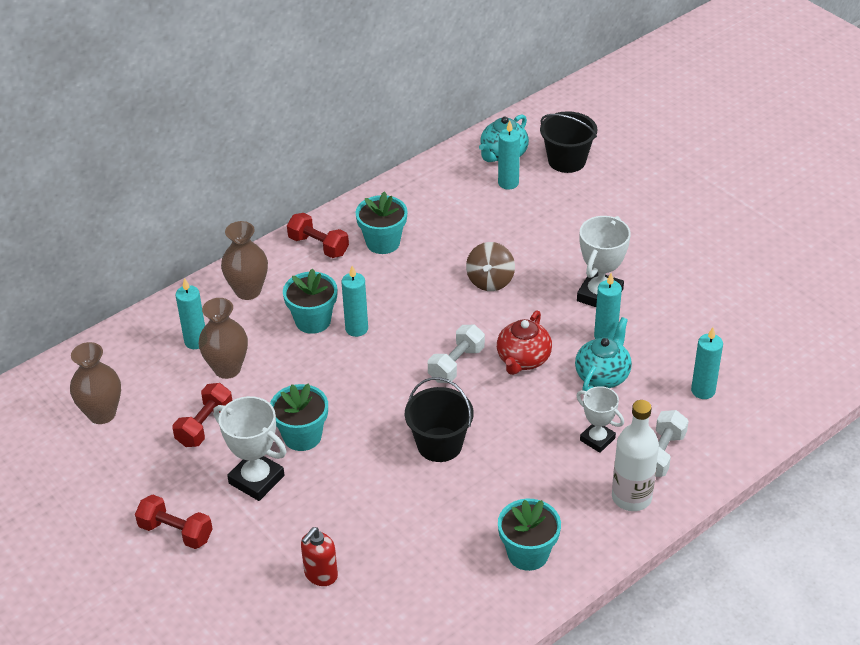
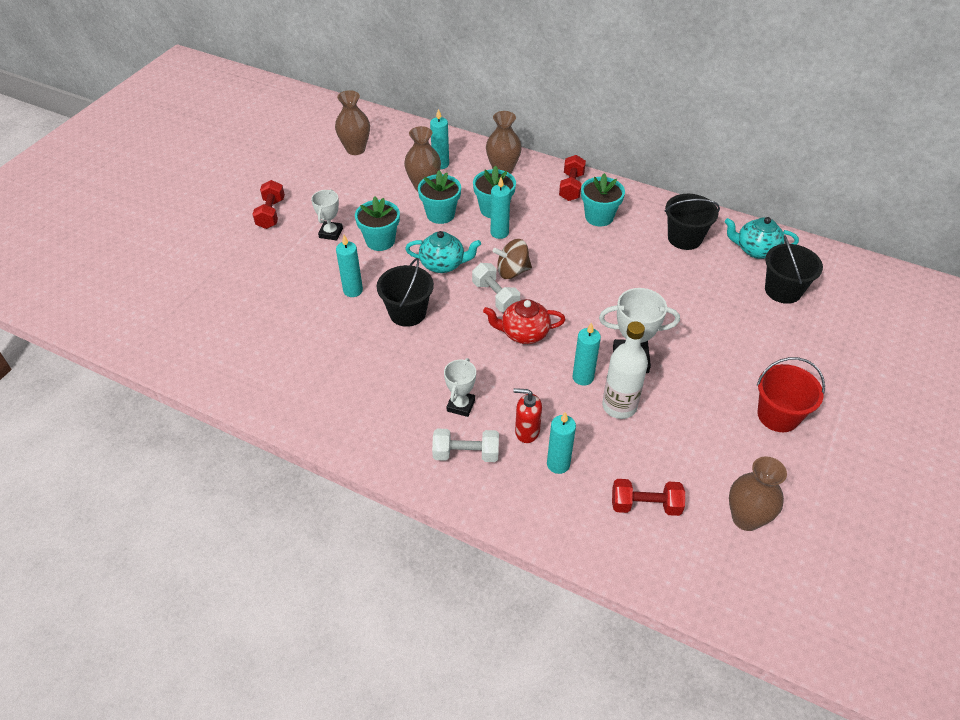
camera: 65 degrees right, 5 degrees up
red dumbbell [172,383,233,447] -> red dumbbell moved to [612,479,685,516]
white trophy [213,396,286,501] -> white trophy [311,189,343,241], size x0.65
red soap dispenser [301,527,338,586] -> red soap dispenser moved to [513,388,542,443]
white dumbbell [428,325,485,383] -> white dumbbell turned 45 degrees clockwise [472,263,520,312]
brown spinning top [466,242,515,291] -> brown spinning top moved to [493,239,532,279]
turquoise candle [498,120,520,189] -> turquoise candle moved to [336,235,363,297]
turquoise flower pot [498,499,561,571] -> turquoise flower pot moved to [418,170,461,224]
turquoise teapot [575,317,632,391] -> turquoise teapot moved to [405,231,481,273]
white bottle [612,400,659,511] -> white bottle moved to [602,321,648,419]
none -> black bucket [665,194,720,250]
none -> brown vase [729,456,787,531]
none -> red bucket [757,357,825,432]

